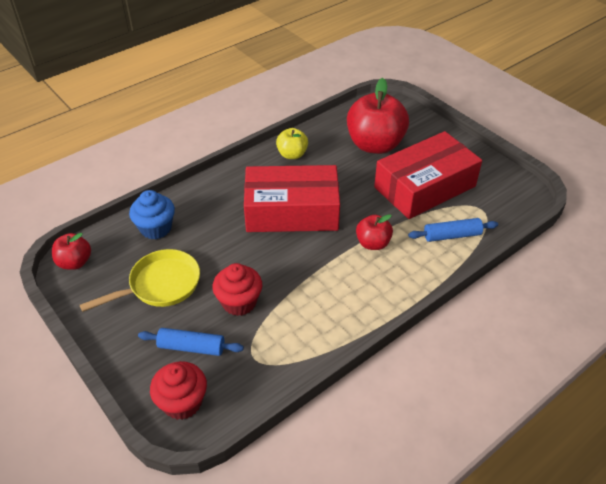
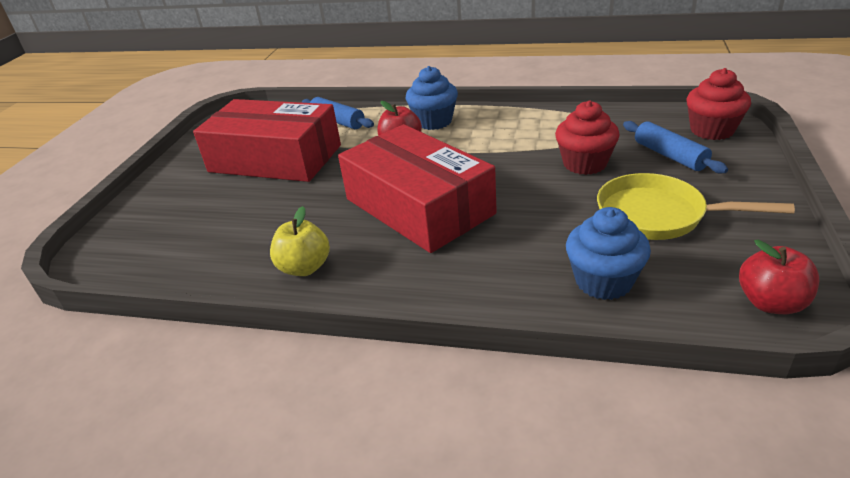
camera: 125 degrees left, 10 degrees down
red apple [347,78,409,154] -> none
none -> blue cupcake [405,66,458,130]

